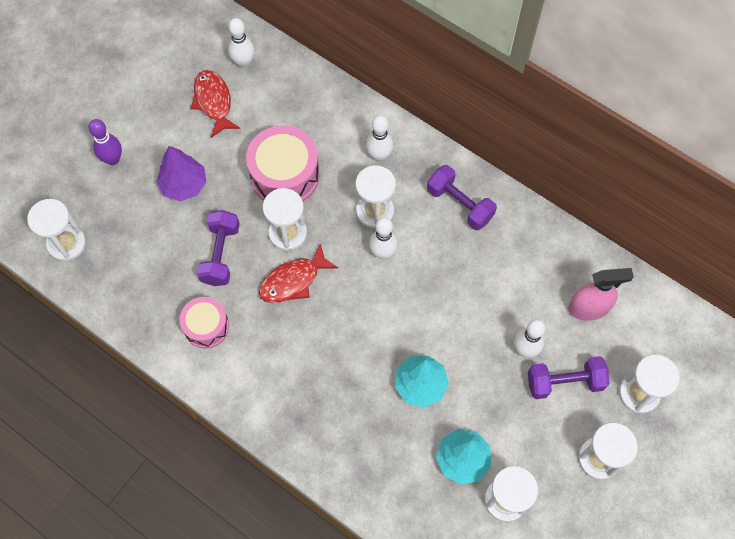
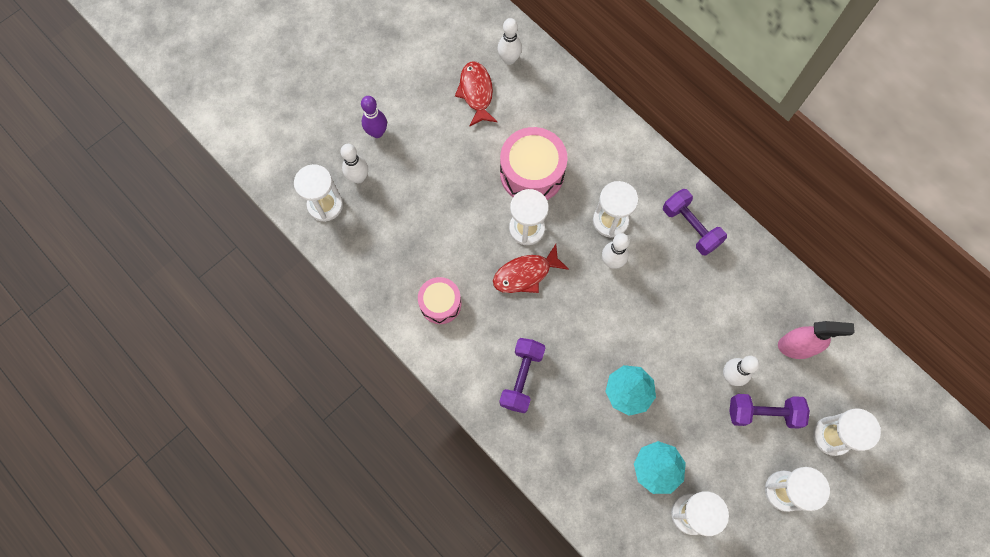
camera: 10 degrees right, 5 degrees up
purple tree [156,146,206,201] -> none
purple dumbbell [197,210,240,286] -> purple dumbbell moved to [499,338,546,413]
white bowling pin [366,115,393,162] -> white bowling pin moved to [340,144,368,183]

